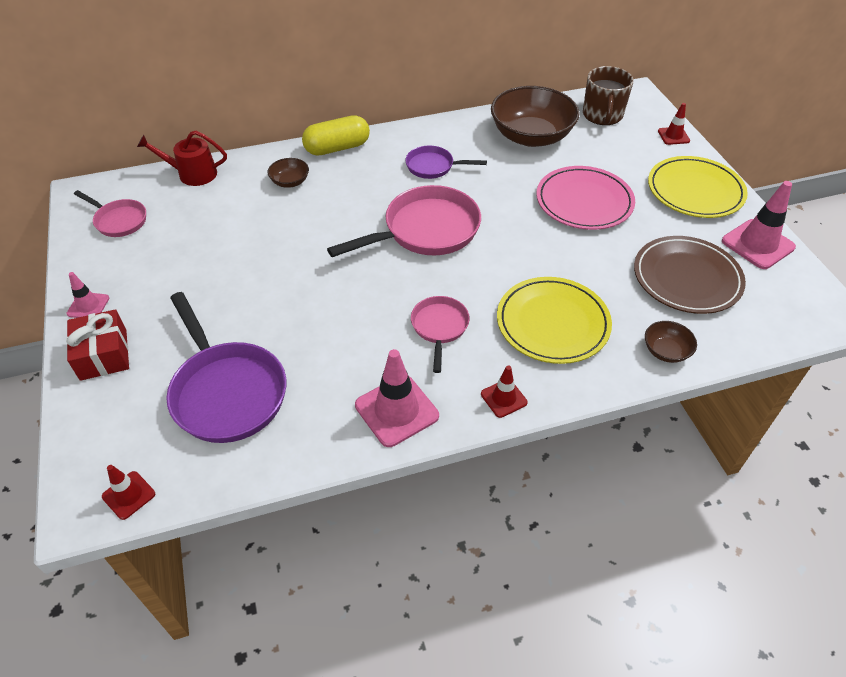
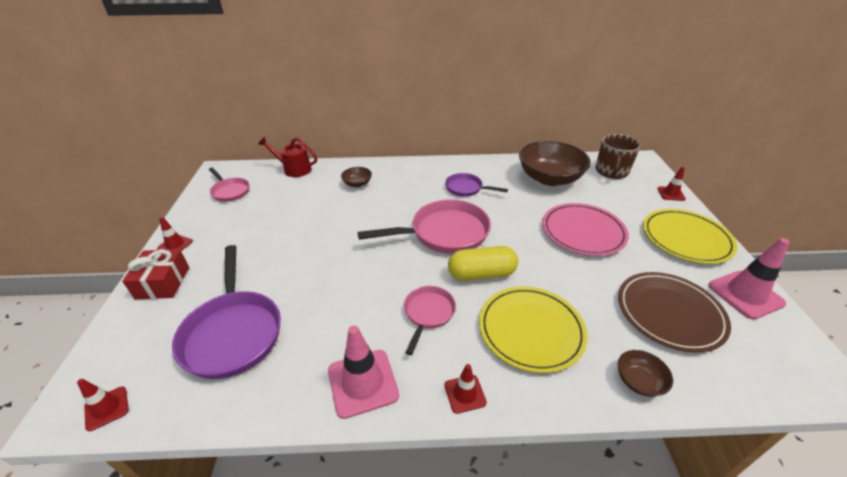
camera: 15 degrees right, 10 degrees down
pink traffic cone [67,272,109,318] -> red traffic cone [157,216,193,251]
yellow capsule [302,115,370,156] -> yellow capsule moved to [448,246,518,281]

